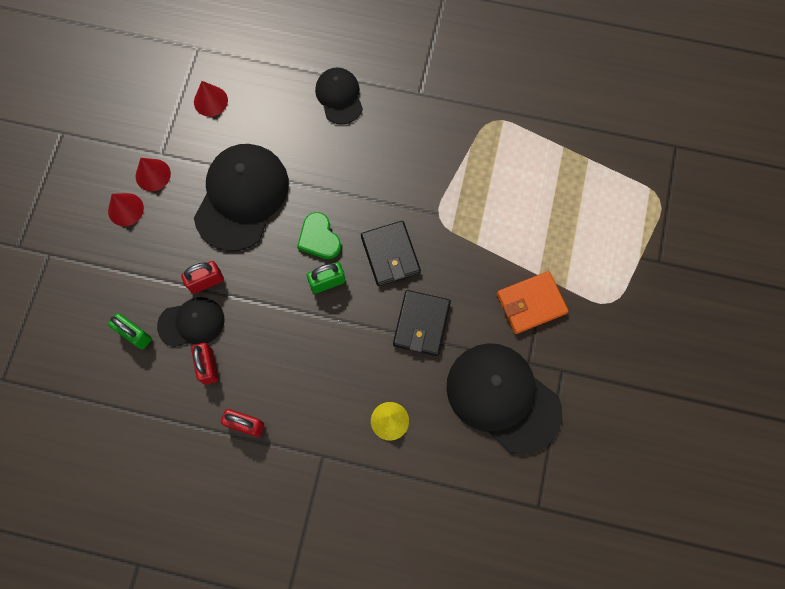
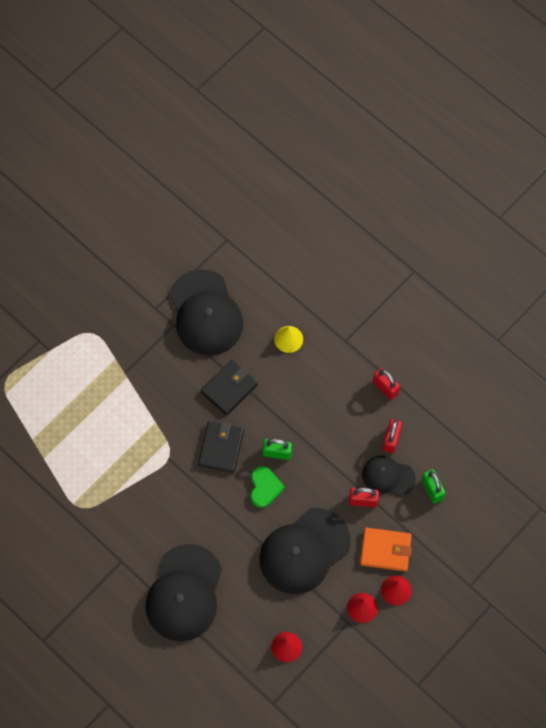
camera: 150 degrees left, 5 degrees down
black cap [315,67,363,125] -> black cap [145,544,222,641], size x1.79
orange wallet [497,271,568,334] -> orange wallet moved to [360,527,412,572]

